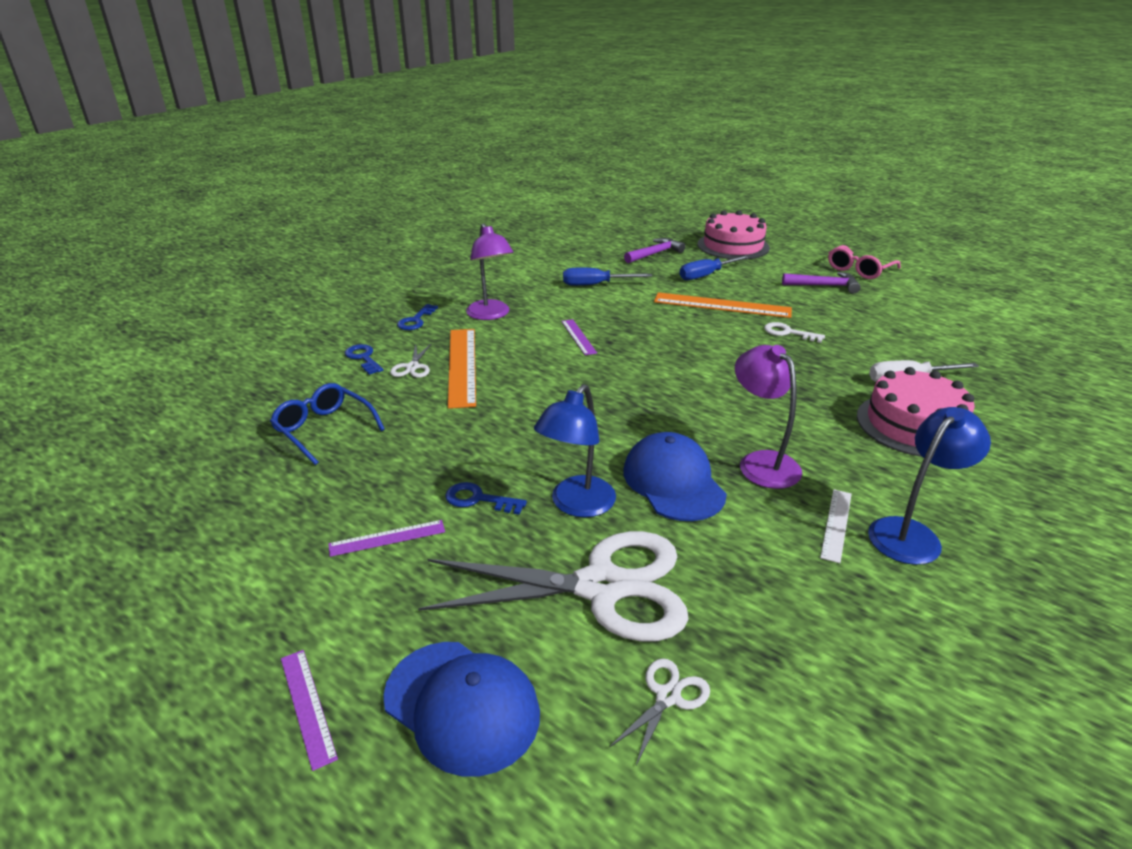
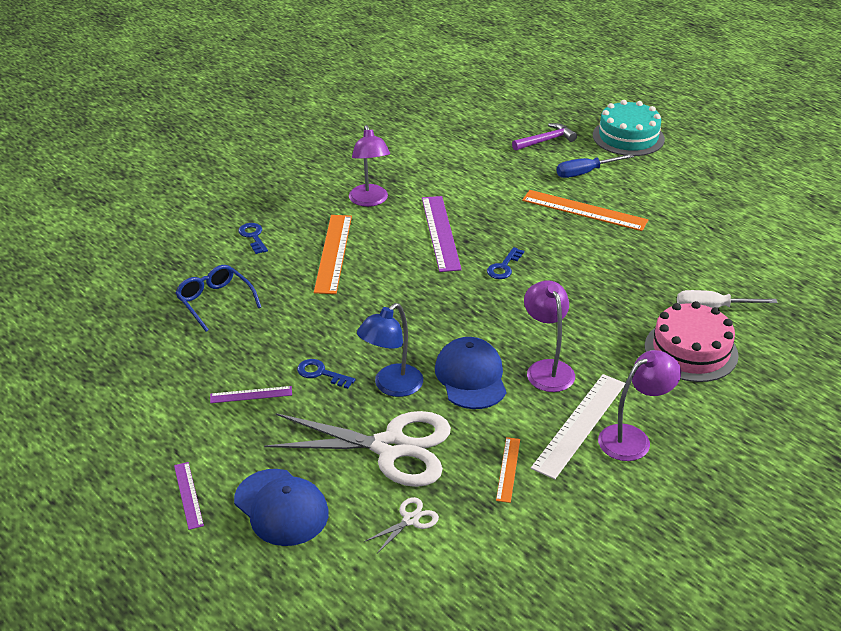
camera: 10 degrees right, 5 degrees up
white scissors [390,343,432,378] -> none
blue key [397,304,438,330] -> blue key moved to [487,247,524,279]
purple ruler [561,319,597,355] -> purple ruler [422,196,462,272], size x1.90
blue screwdriver [563,268,652,286] -> none
pink cake [697,210,770,260] -> turquoise cake [593,100,665,156]
white key [764,322,825,343] -> none
purple hammer [782,272,860,293] -> none
white ruler [820,489,852,563] -> white ruler [531,374,625,480], size x1.90
pink glasses [828,245,901,279] -> none
blue lamp [868,407,991,565] -> purple lamp [598,350,681,461]
none -> orange ruler [496,437,520,503]

